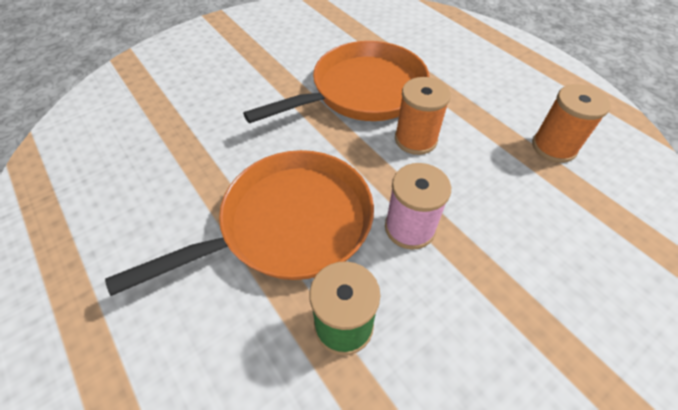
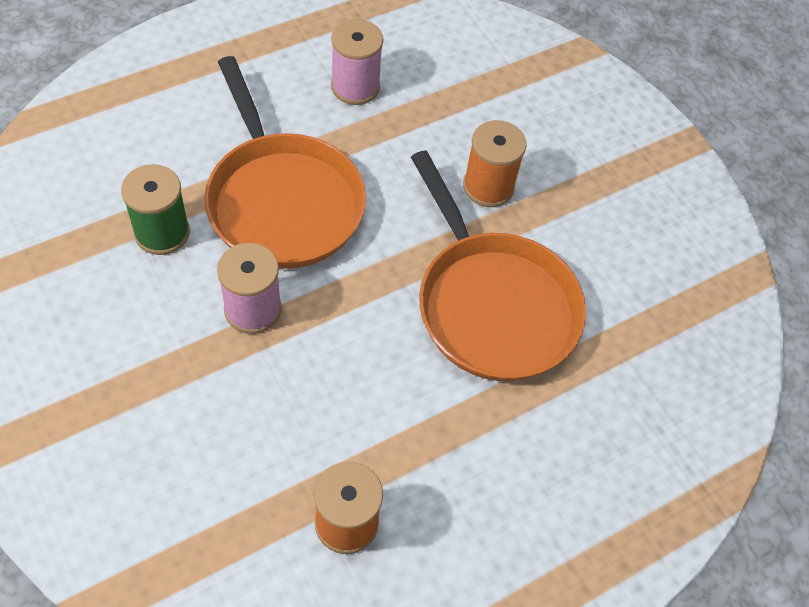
camera: 90 degrees right, 5 degrees up
orange spool [395,77,451,155] -> orange spool moved to [463,120,527,207]
none -> pink spool [331,19,384,105]

